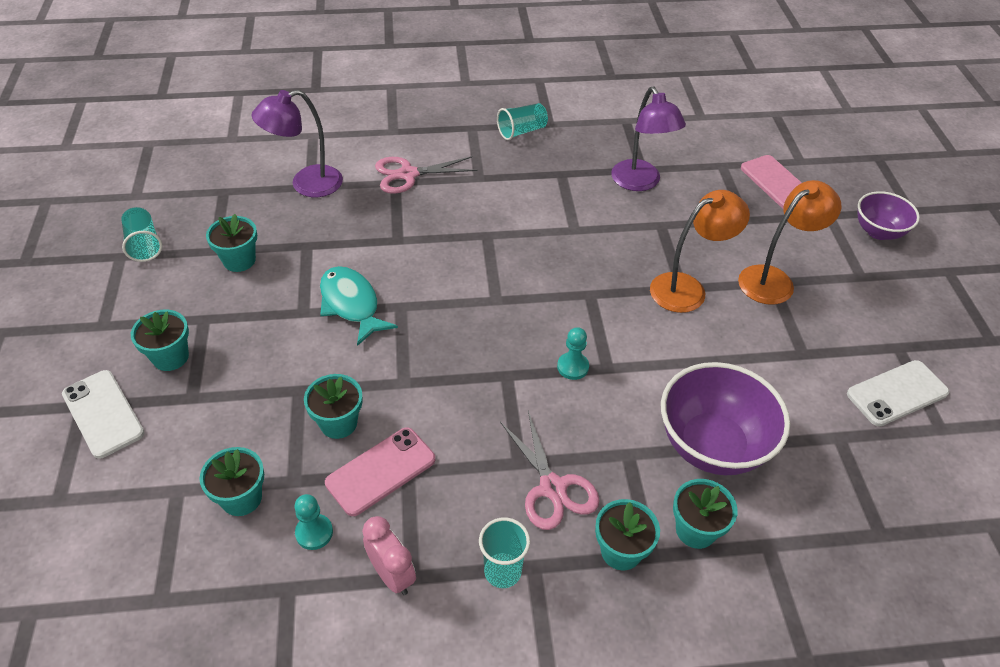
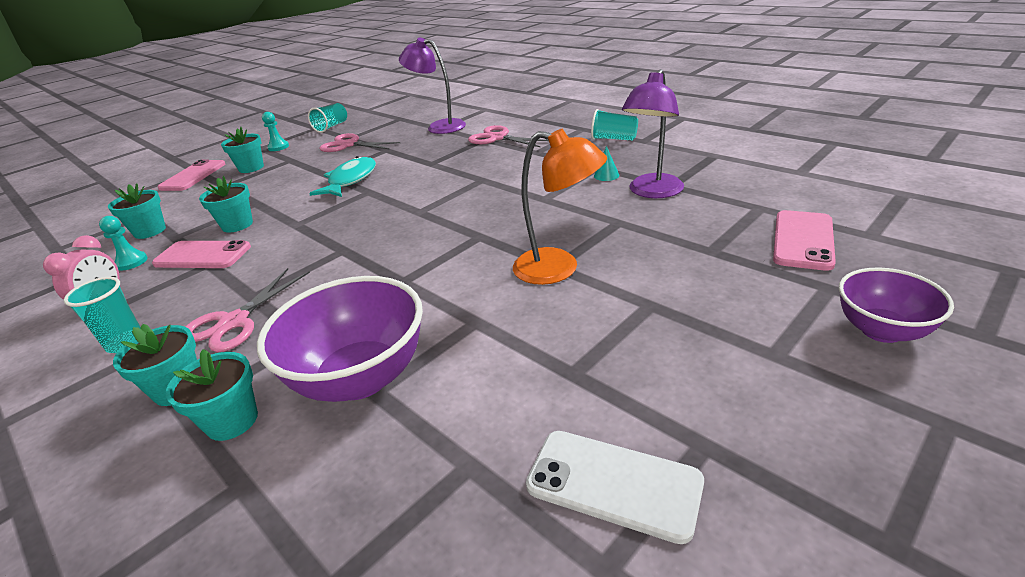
camera: 55 degrees right, 15 degrees down
white phone [62,370,145,459] -> pink phone [158,159,225,191]
turquoise flower pot [206,214,257,272] -> pink scissors [319,133,400,152]
turquoise pawn [557,327,589,380] -> turquoise pawn moved to [262,112,289,151]
orange lamp [738,180,841,305] -> none
none -> turquoise cone [594,146,619,181]

